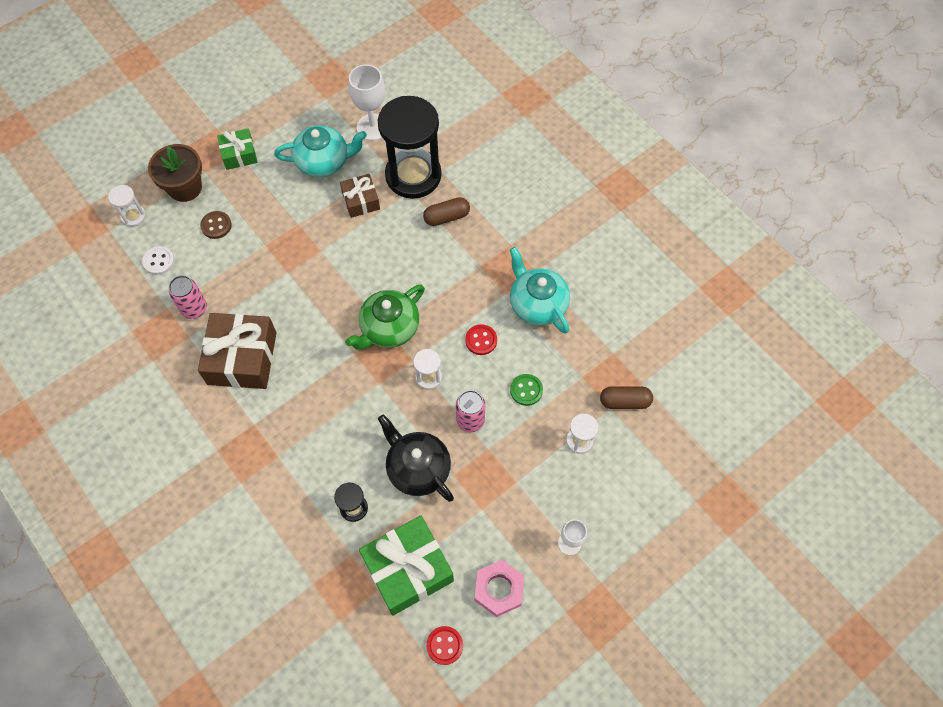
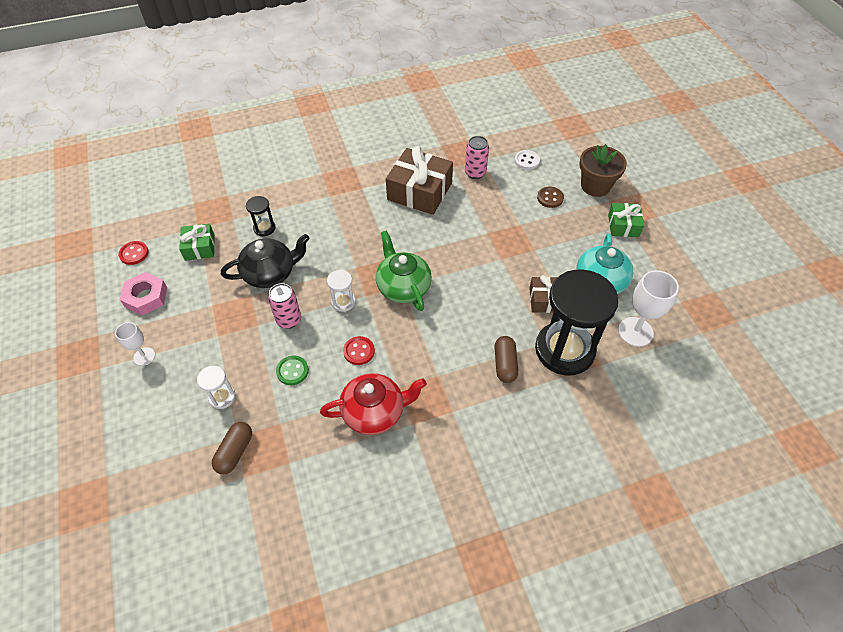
camera: 110 degrees right, 10 degrees down
white hourglass [108,185,146,227] -> none
green gift [359,516,454,616] -> green gift [179,223,215,261], size x0.56
turquoise teapot [510,247,570,334] -> red teapot [320,373,427,435]

